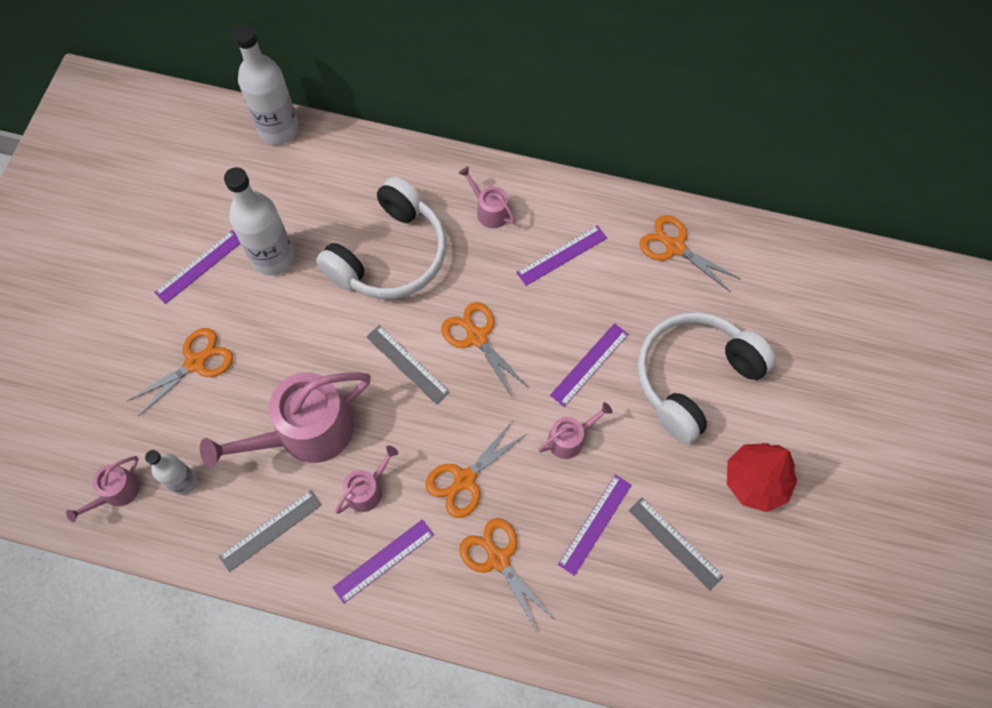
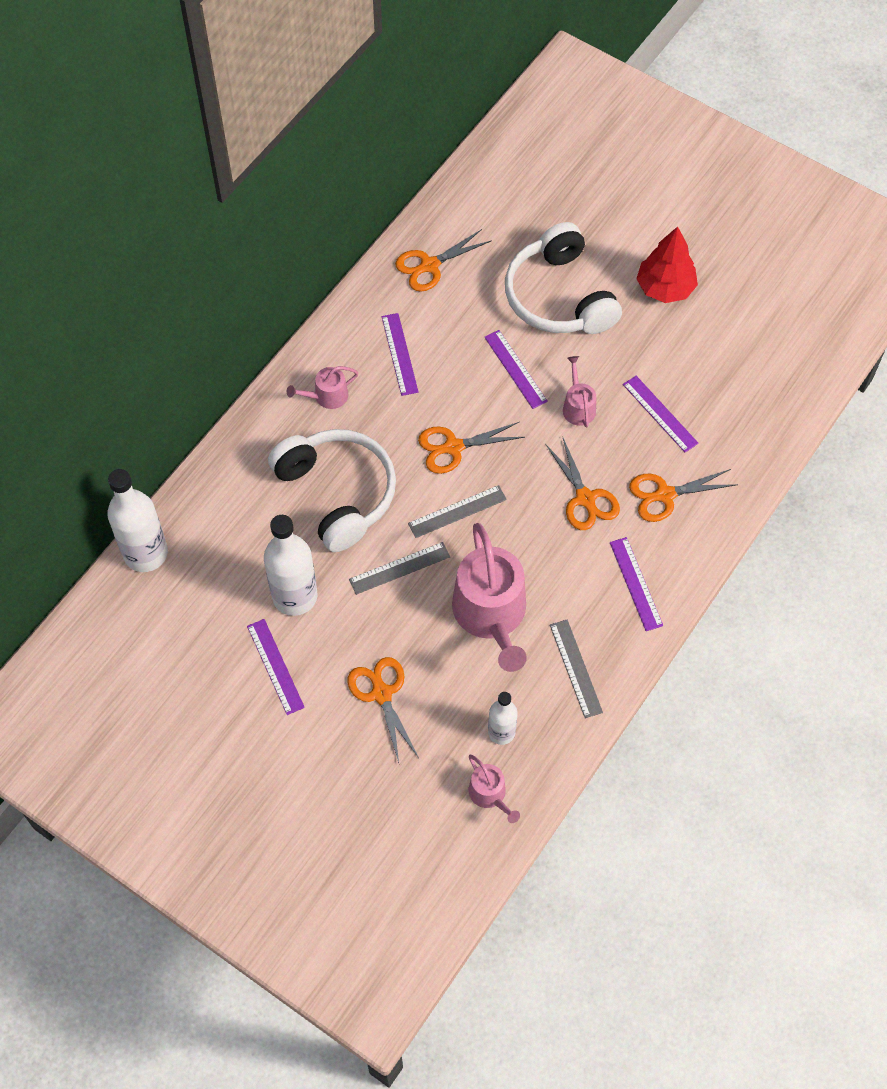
camera: 70 degrees left, 5 degrees down
pink watering can [335,446,398,514] -> none
grey ruler [629,498,724,591] -> grey ruler moved to [349,542,450,595]

